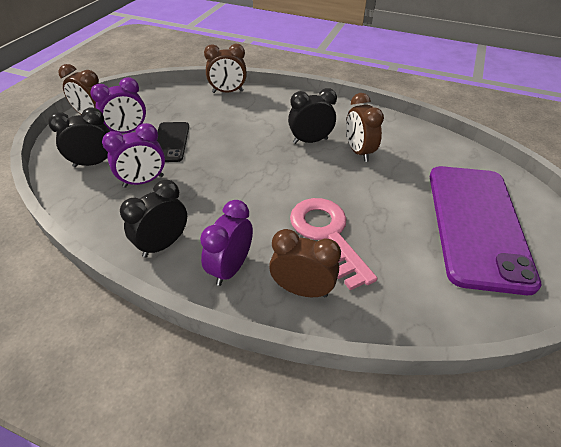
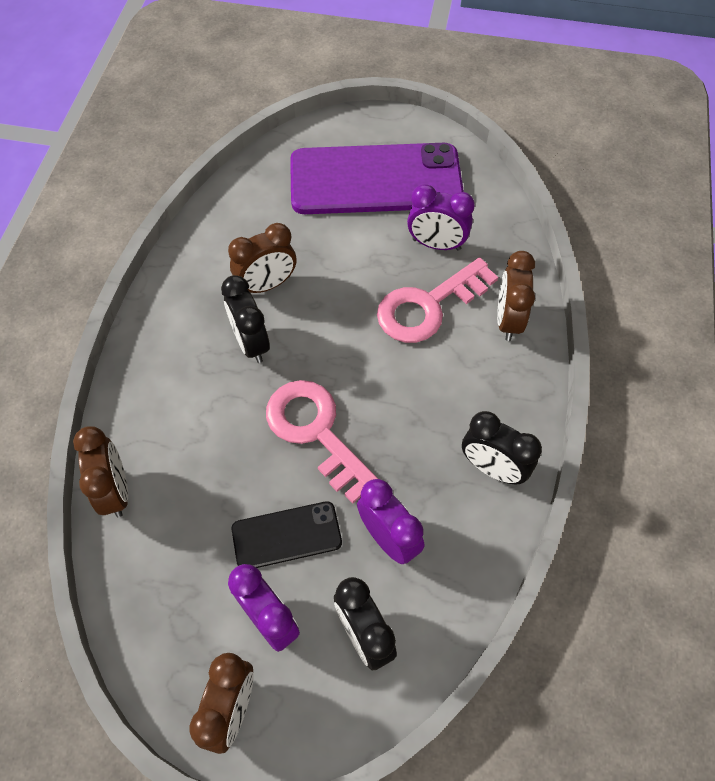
camera: 100 degrees left, 15 degrees up
purple clock [200,200,253,286] -> purple clock moved to [407,184,475,251]
none -> pink key [266,380,378,504]

